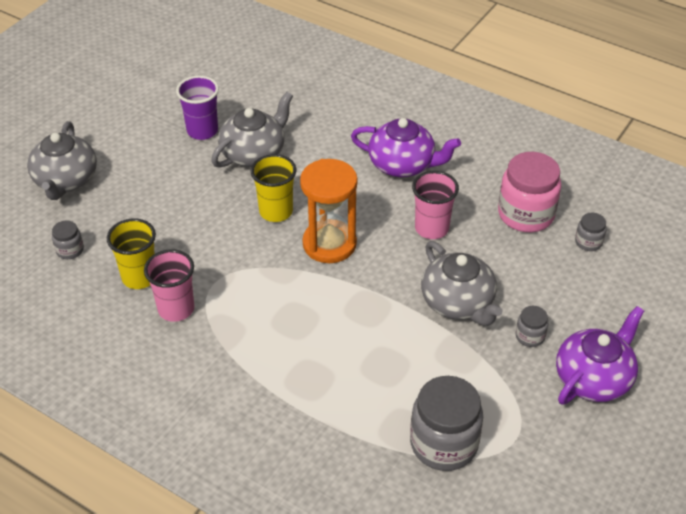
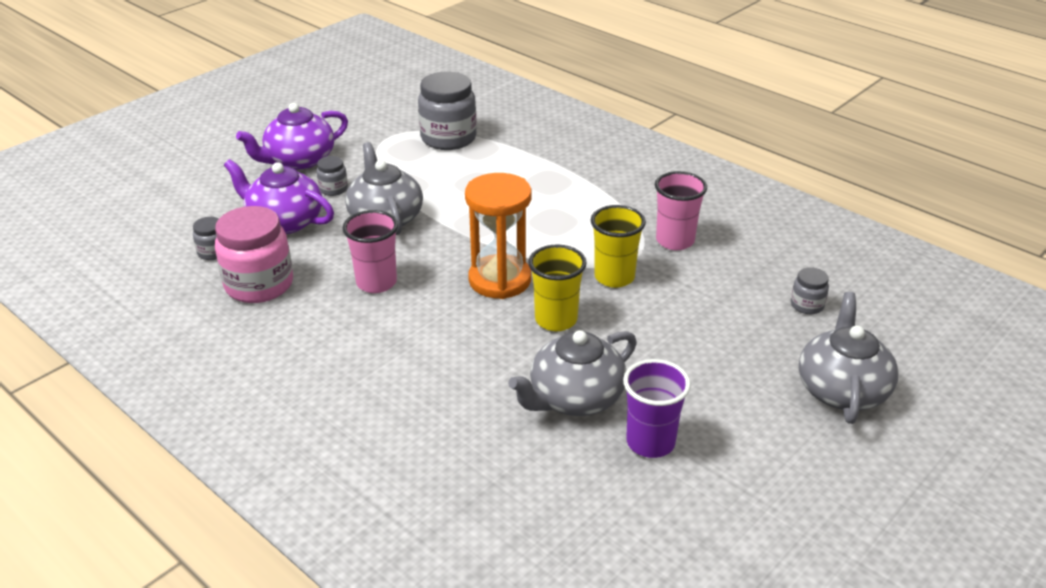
camera: 170 degrees left, 10 degrees down
yellow cup [107,218,156,289] -> yellow cup moved to [591,205,646,288]
purple teapot [351,118,461,177] -> purple teapot moved to [224,159,334,234]

